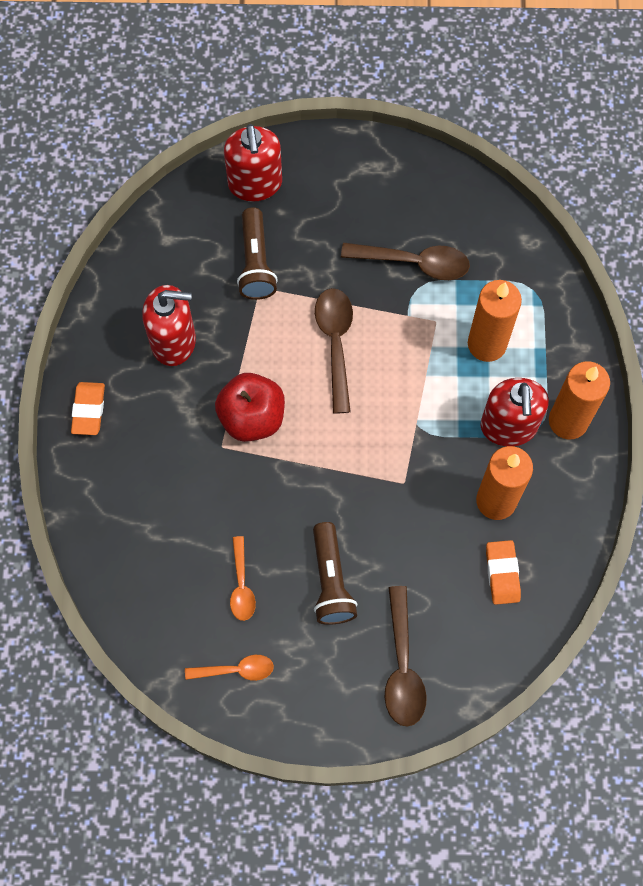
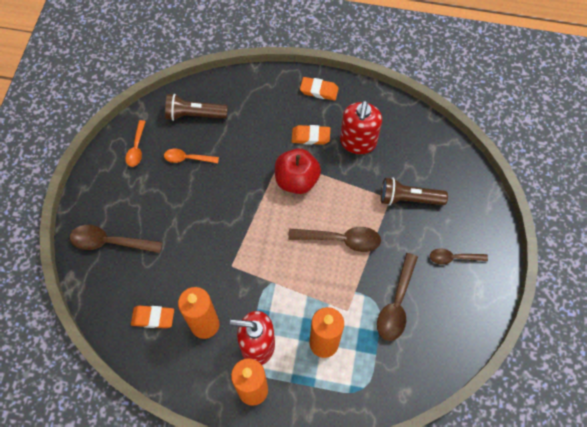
camera: 100 degrees right, 5 degrees down
red soap dispenser [224,124,282,202] -> none
brown flashlight [313,522,357,625] -> brown flashlight moved to [165,94,228,121]
none -> orange eraser [291,125,330,145]
none -> brown spoon [430,248,488,265]

